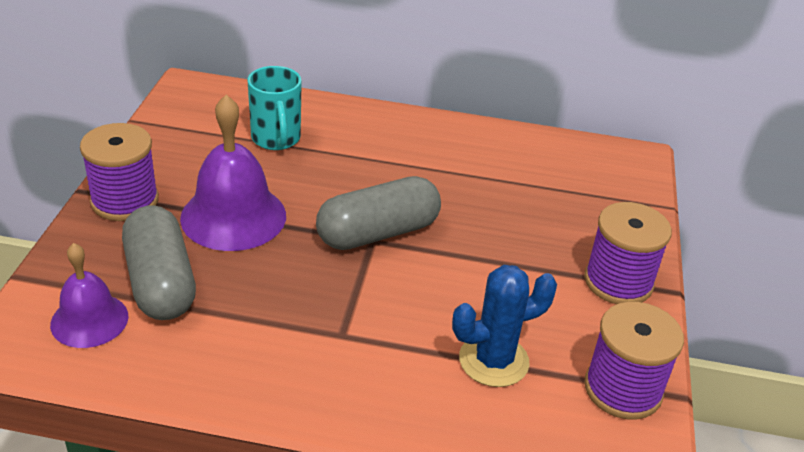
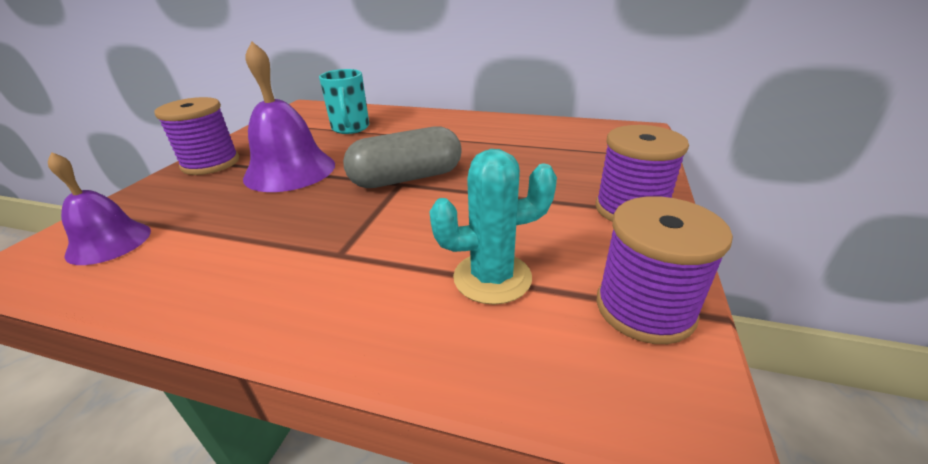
camera: 10 degrees right, 5 degrees down
grey capsule [122,205,196,320] -> none
blue cactus [452,265,557,387] -> turquoise cactus [429,149,557,305]

